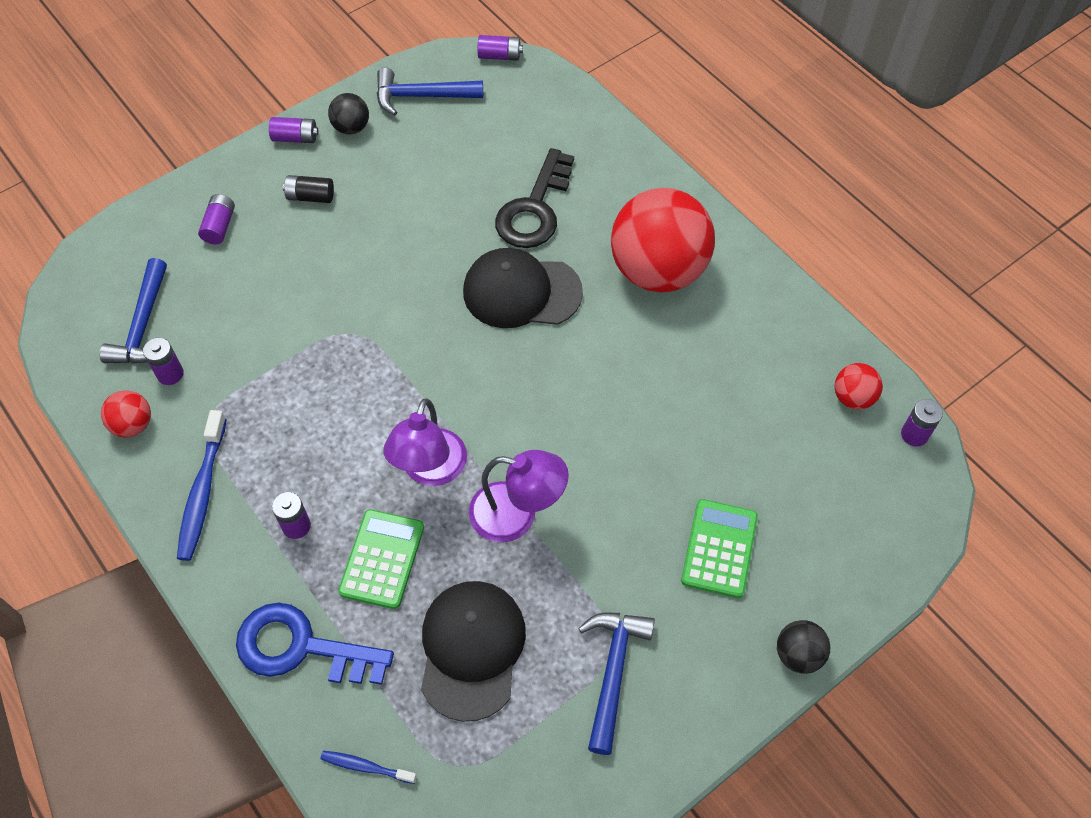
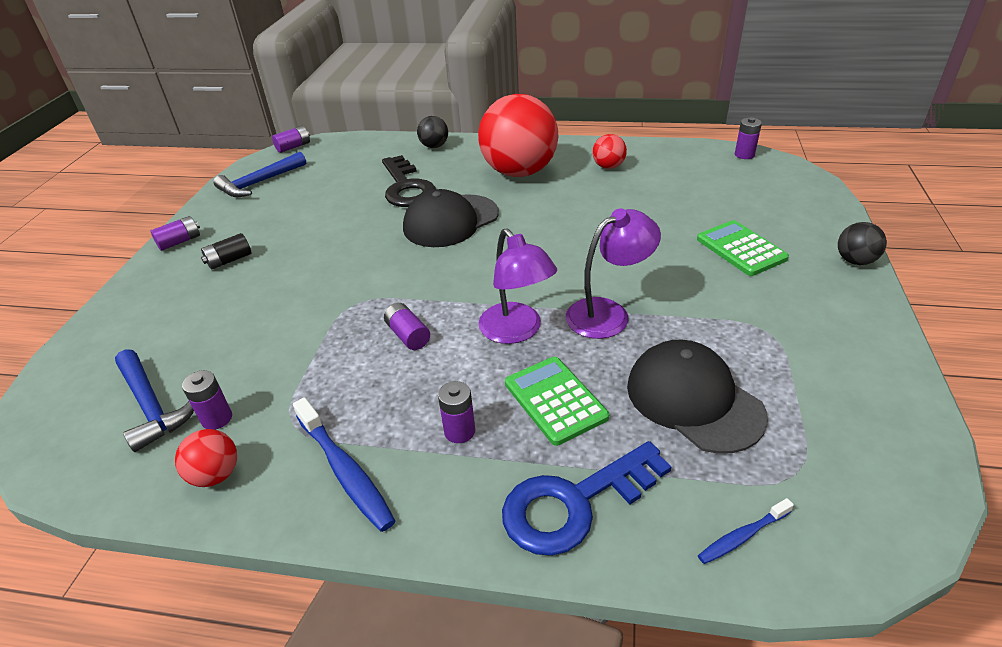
camera: 40 degrees left, 20 degrees down
purple battery [198,194,235,244] -> purple battery moved to [384,303,430,350]
black ball [328,93,369,135] -> black ball moved to [417,116,448,148]
blue hammer [578,613,655,755] -> none
red ball [834,363,883,409] -> red ball moved to [592,134,627,169]

